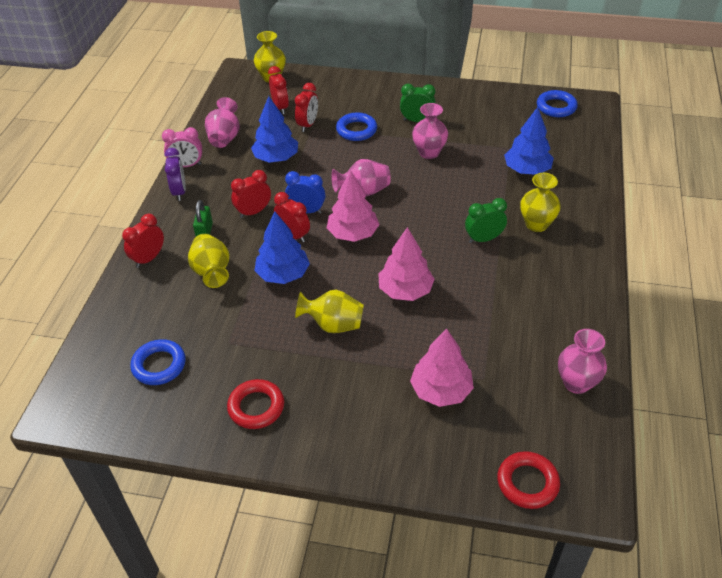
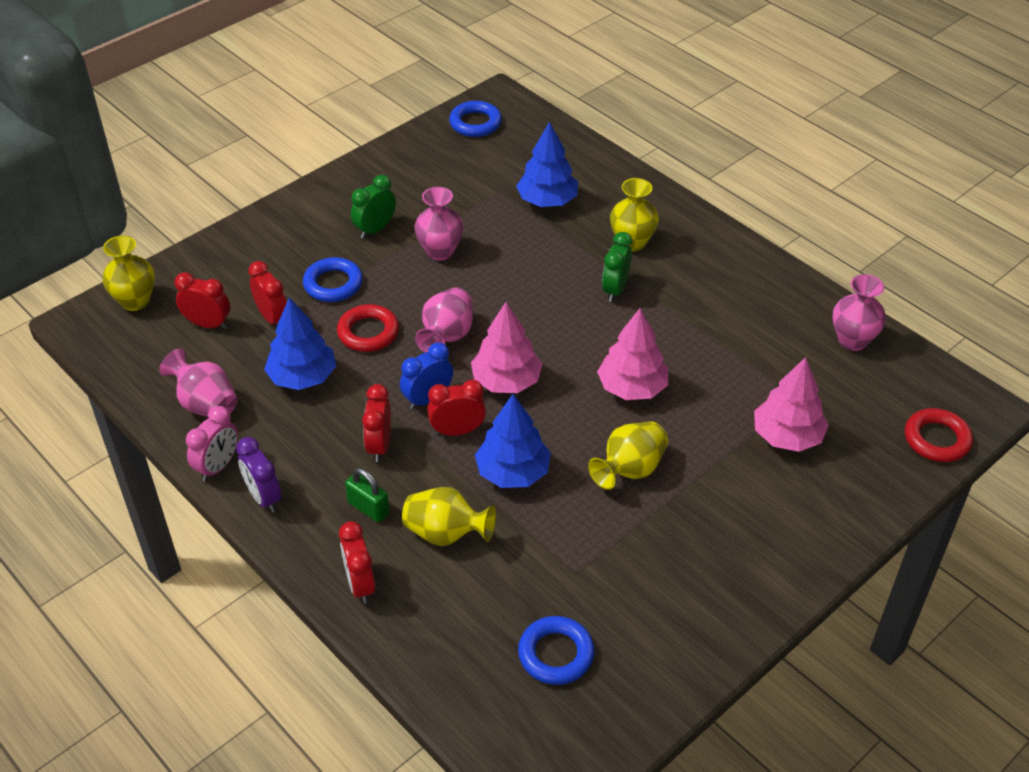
camera: 55 degrees left, 0 degrees up
purple clock [165,148,186,201] -> purple clock turned 150 degrees counterclockwise [236,437,282,513]
red ring [227,379,284,429] -> red ring moved to [337,304,399,352]

